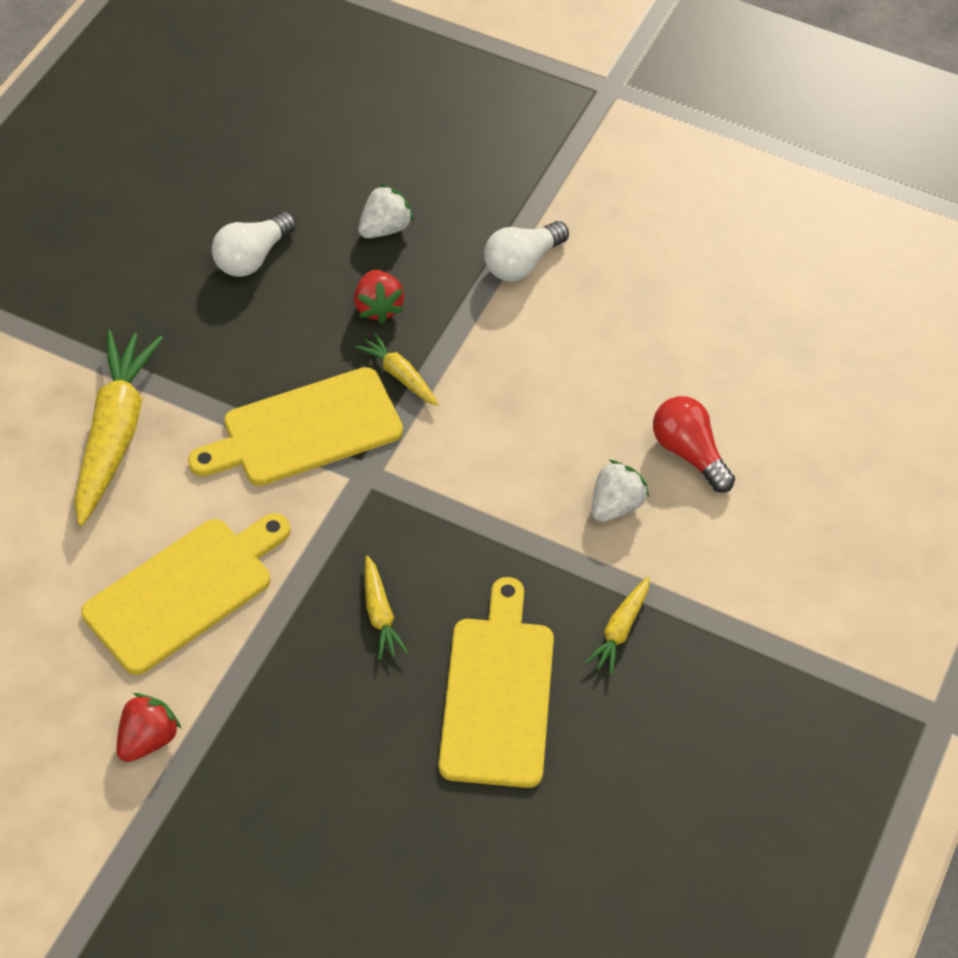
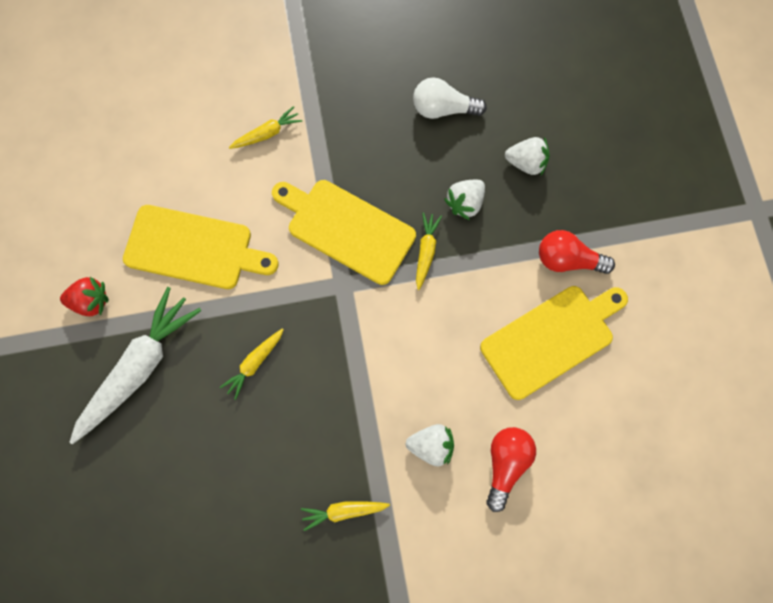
camera: 55 degrees right, 20 degrees up
yellow carrot [74,330,163,526] -> yellow carrot [229,106,302,149], size x0.48
red strawberry [354,270,405,324] -> white strawberry [444,180,485,220]
yellow cutting board [439,577,554,788] -> yellow cutting board moved to [480,286,628,400]
white light bulb [484,221,569,281] -> red light bulb [539,230,615,274]
none -> white carrot [69,287,202,444]

